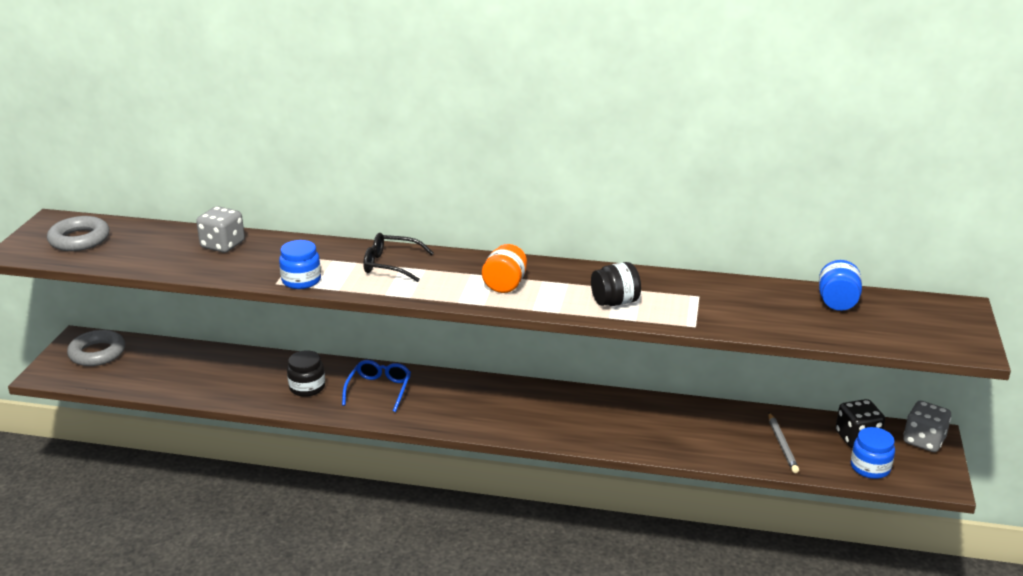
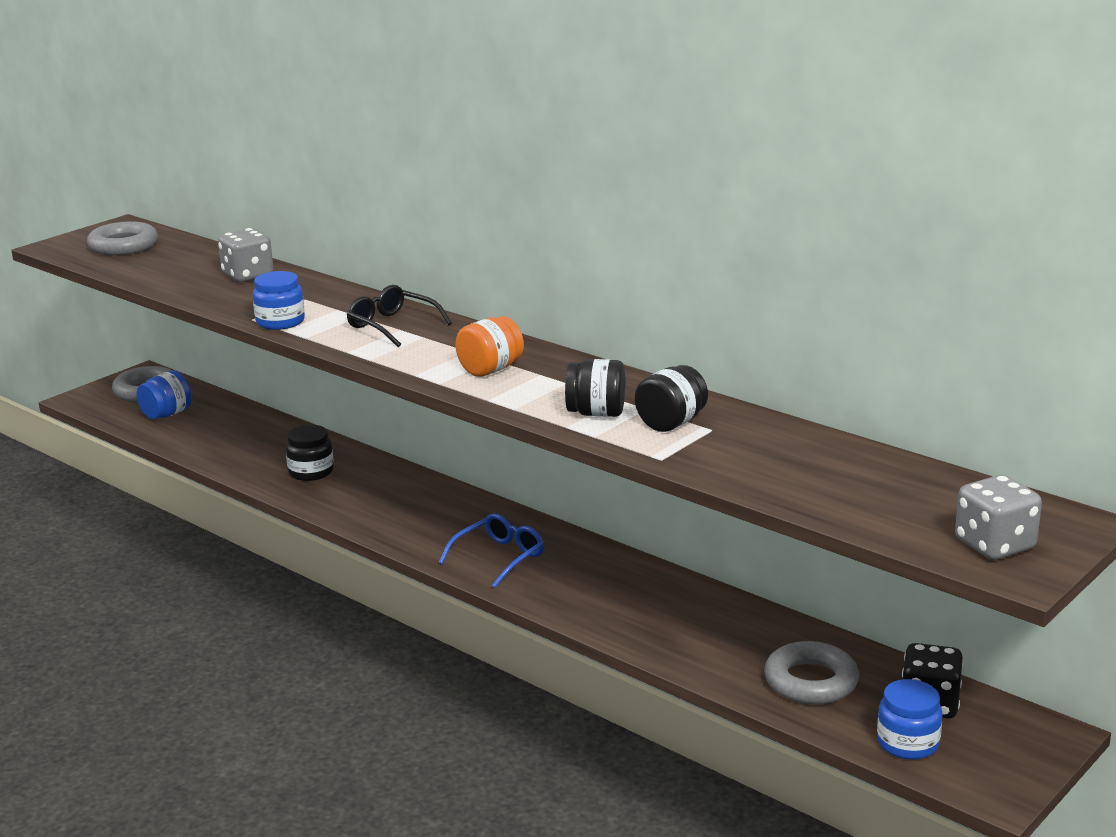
camera: 30 degrees right, 5 degrees down
blue glasses [342,360,411,412] -> blue glasses moved to [439,513,544,588]
grey pencil [768,413,799,473] -> grey ring [764,641,859,705]
blue jar [819,260,862,311] -> blue jar moved to [137,370,192,419]
grey dice [903,401,951,452] -> grey dice moved to [955,475,1042,560]
none -> black jar [635,365,708,432]

